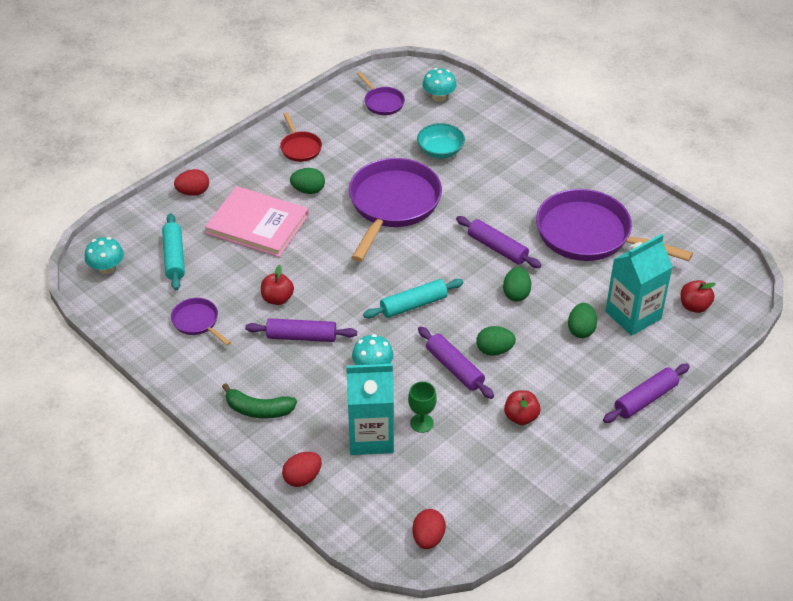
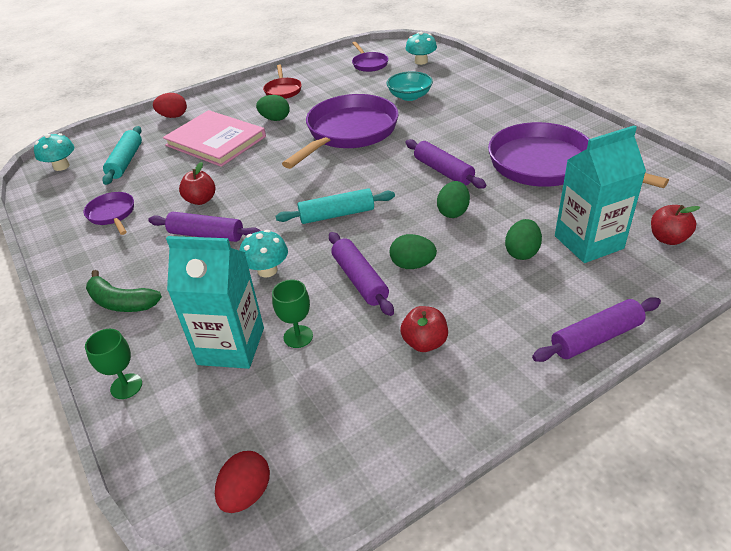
camera: 15 degrees right, 5 degrees down
red egg [282,452,322,487] -> green goblet [85,329,142,399]

